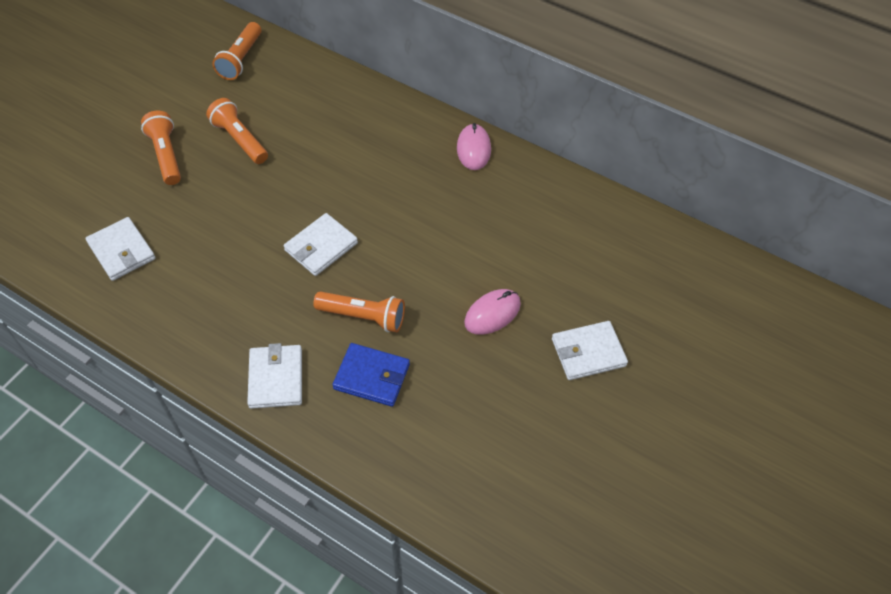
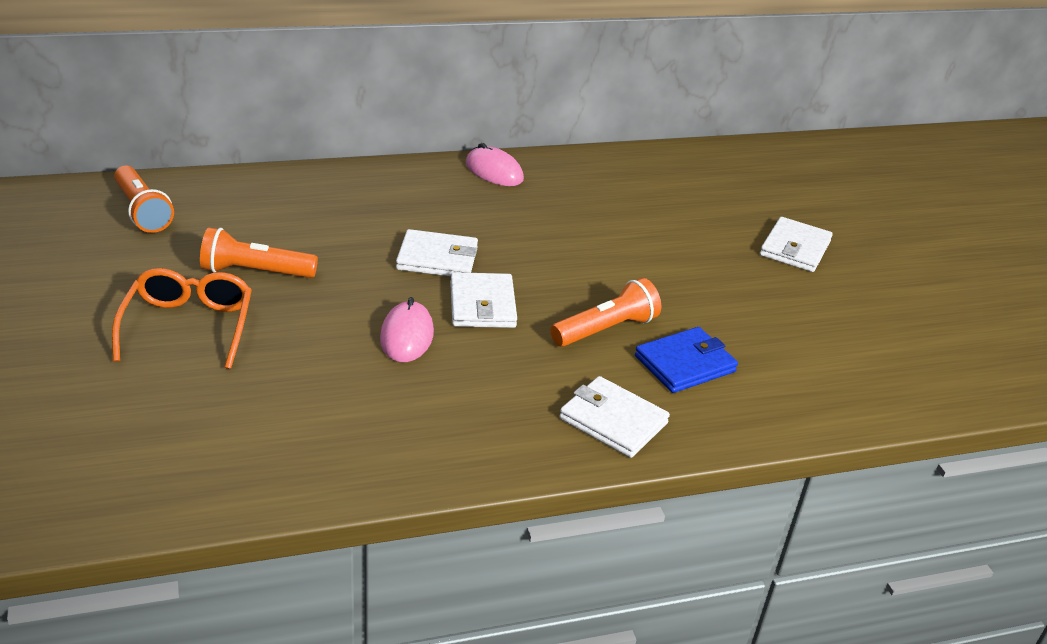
camera: 50 degrees left, 20 degrees down
white wallet [85,217,155,281] -> white wallet moved to [396,229,478,277]
orange flashlight [141,111,181,185] -> orange glasses [112,268,252,369]
pink mouse [464,289,521,335] -> pink mouse moved to [380,297,434,362]

